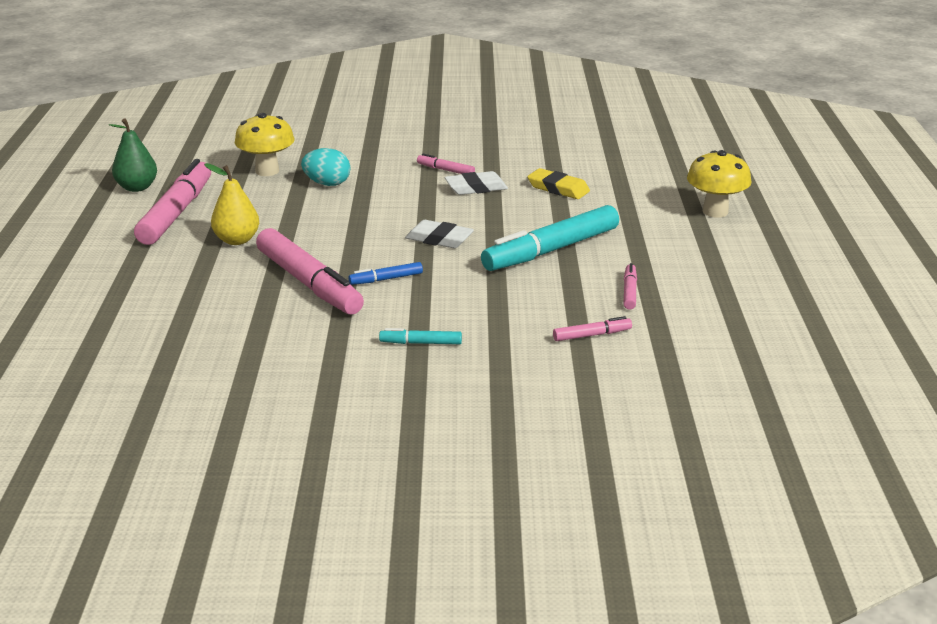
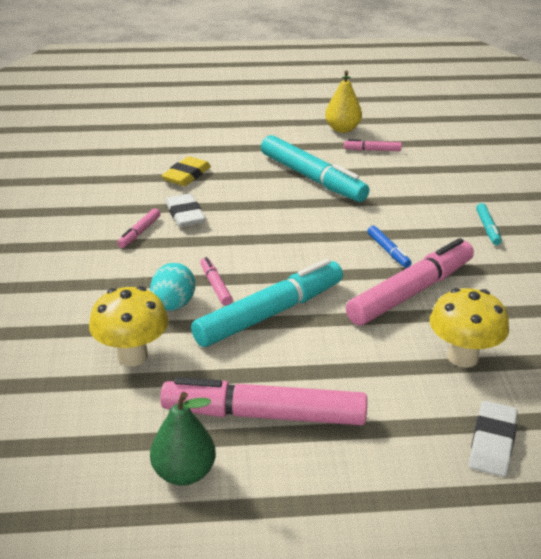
camera: 95 degrees left, 5 degrees up
yellow pear [204,163,259,245] -> yellow pear moved to [325,70,362,133]
white eraser [405,220,474,248] -> white eraser moved to [469,401,518,477]
pink marker [553,316,632,341] -> pink marker moved to [201,257,233,306]
yellow mushroom [687,150,752,218] -> yellow mushroom moved to [430,288,509,368]
none -> turquoise marker [191,259,343,347]

